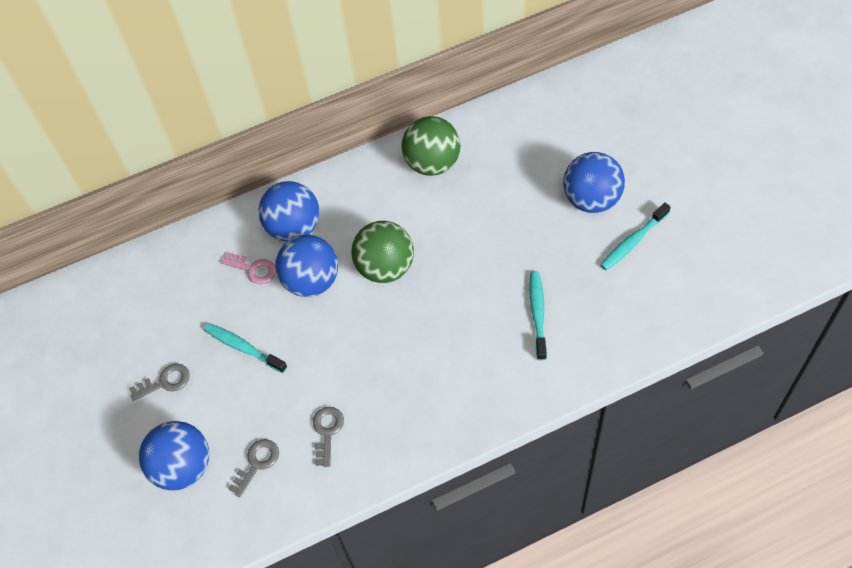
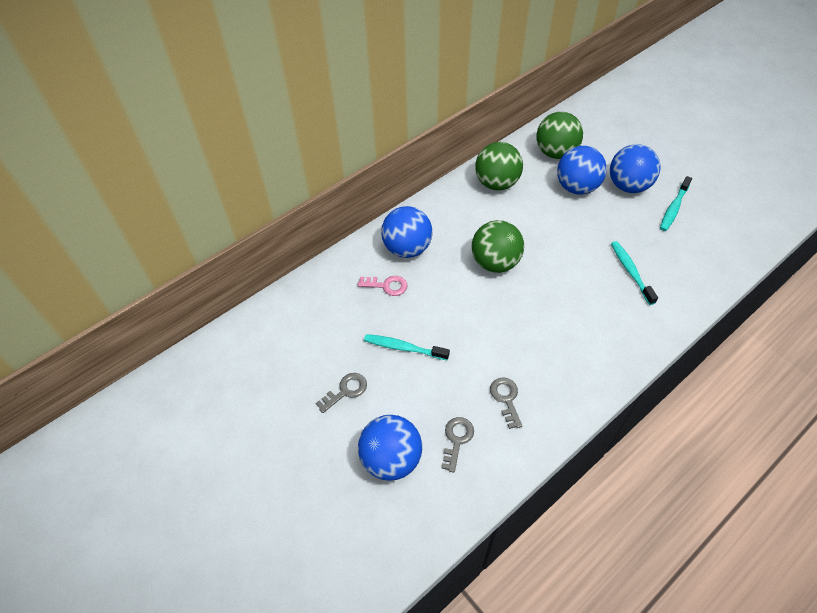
camera: 20 degrees left, 5 degrees down
blue ball [275,234,338,297] -> blue ball moved to [557,146,607,195]
none -> green ball [536,112,583,159]

